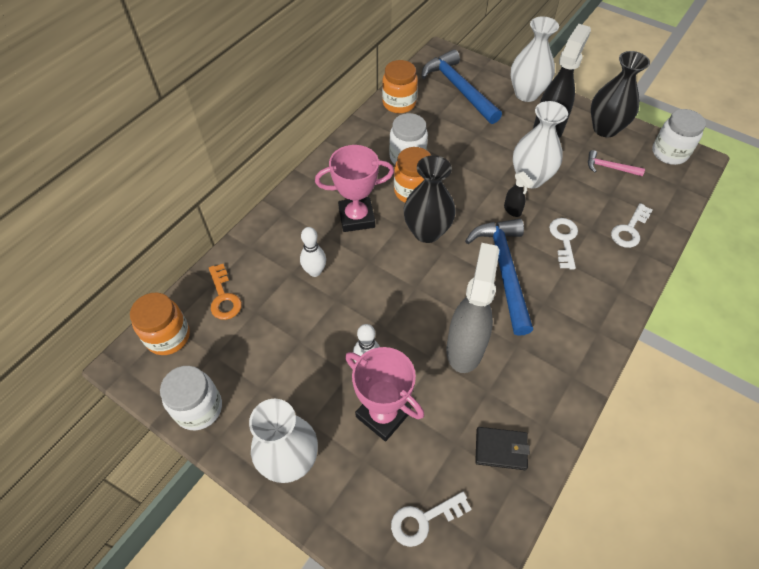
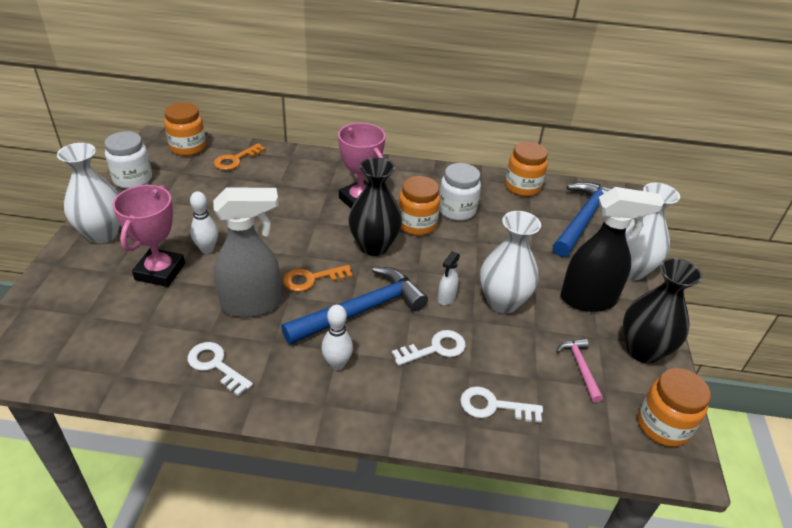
camera: 60 degrees right, 15 degrees down
white bowling pin [300,227,326,277] -> white bowling pin moved to [321,305,353,370]
white key [391,492,472,547] -> white key moved to [187,342,253,396]
black wallet [475,427,530,470] -> none
black spray bottle [504,171,534,217] -> white spray bottle [438,251,460,305]
white jar [652,109,706,165] -> orange jar [638,368,711,447]
none -> orange key [283,265,353,292]

